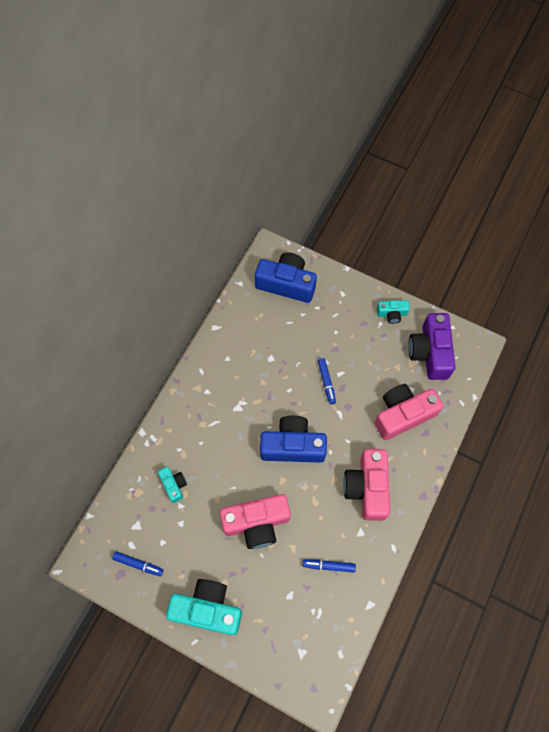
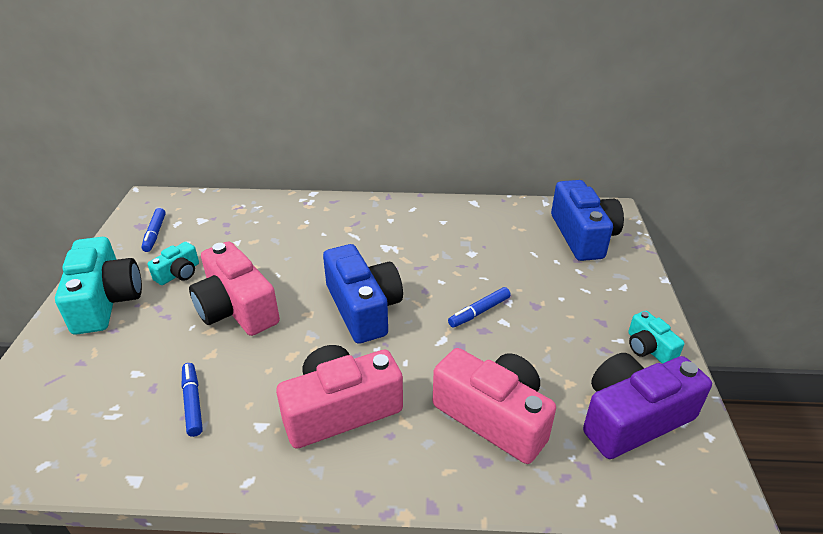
camera: 65 degrees right, 30 degrees down
turquoise camera [158,467,187,503] -> turquoise camera moved to [148,242,199,285]

